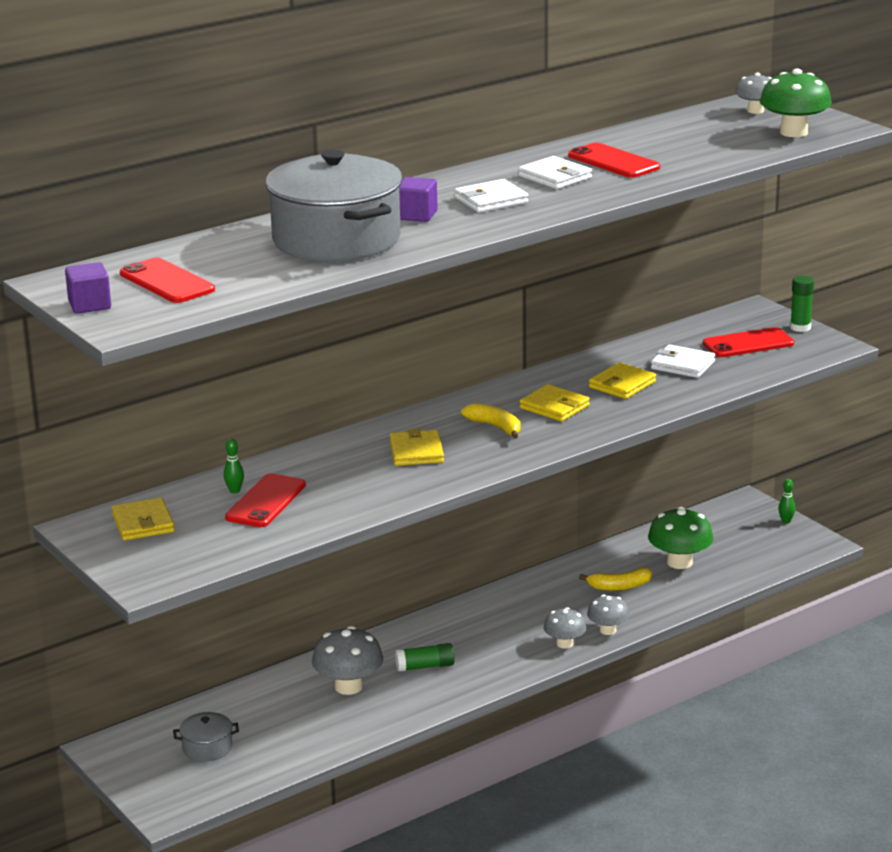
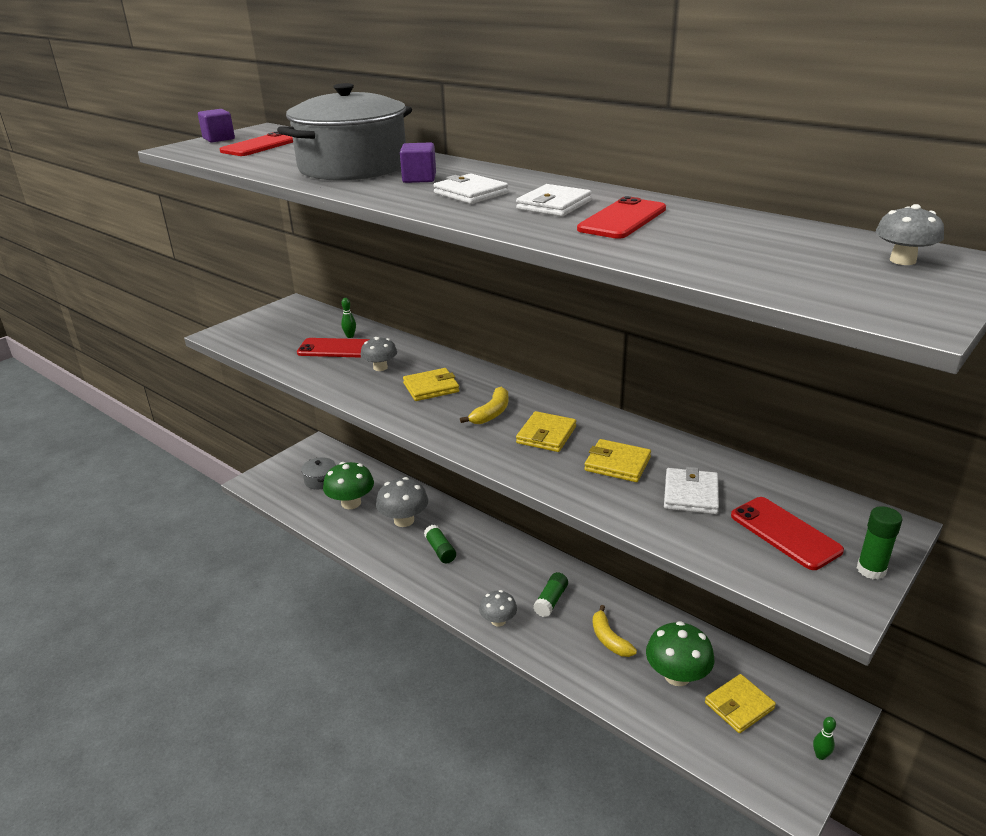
camera: 75 degrees right, 5 degrees up
yellow wallet [112,497,175,540] -> yellow wallet moved to [705,674,776,733]
grey mushroom [587,595,630,635] -> grey mushroom moved to [360,337,397,371]
green mushroom [760,69,832,137] -> green mushroom moved to [323,462,374,509]
none -> green glue stick [533,572,568,617]

